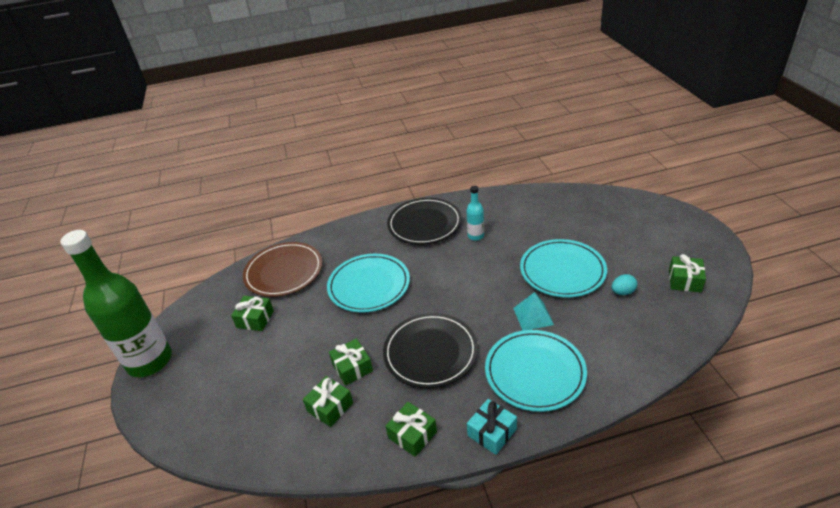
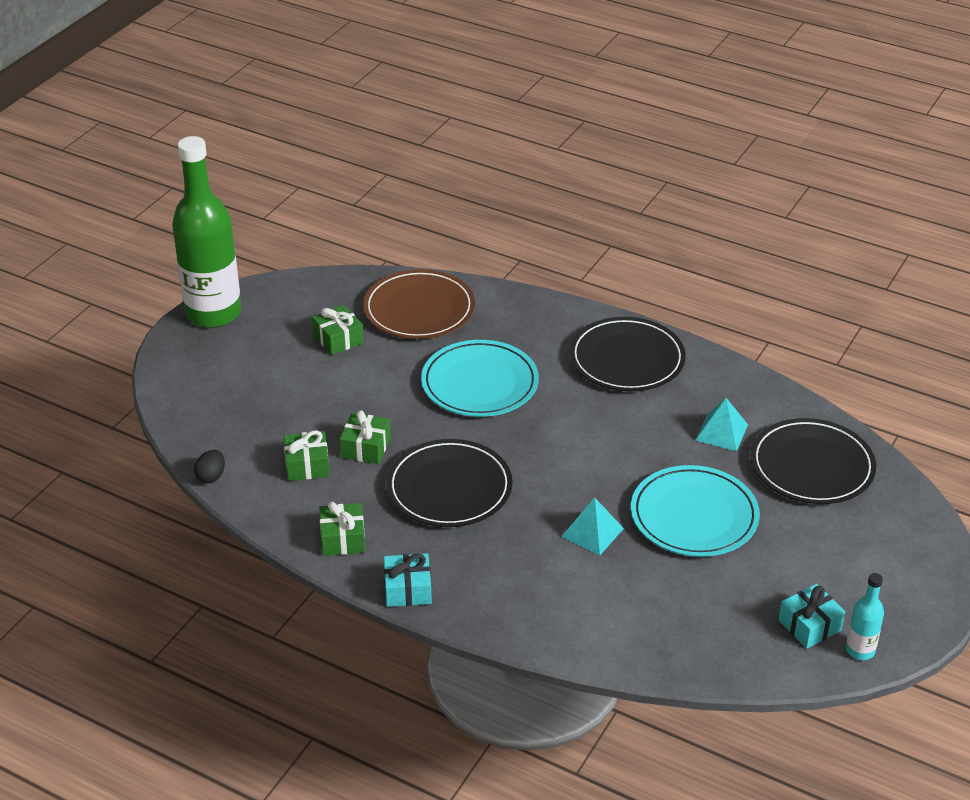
camera: 40 degrees right, 0 degrees up
turquoise bottle [466,186,484,241] -> turquoise bottle moved to [846,573,884,660]
turquoise plate [485,330,587,412] -> none
turquoise egg [612,274,637,295] -> none
green gift [669,254,706,292] -> turquoise gift [778,584,845,649]
none -> black egg [194,450,225,484]
none -> turquoise pyramid [695,398,748,451]
none -> black plate [751,418,876,504]

